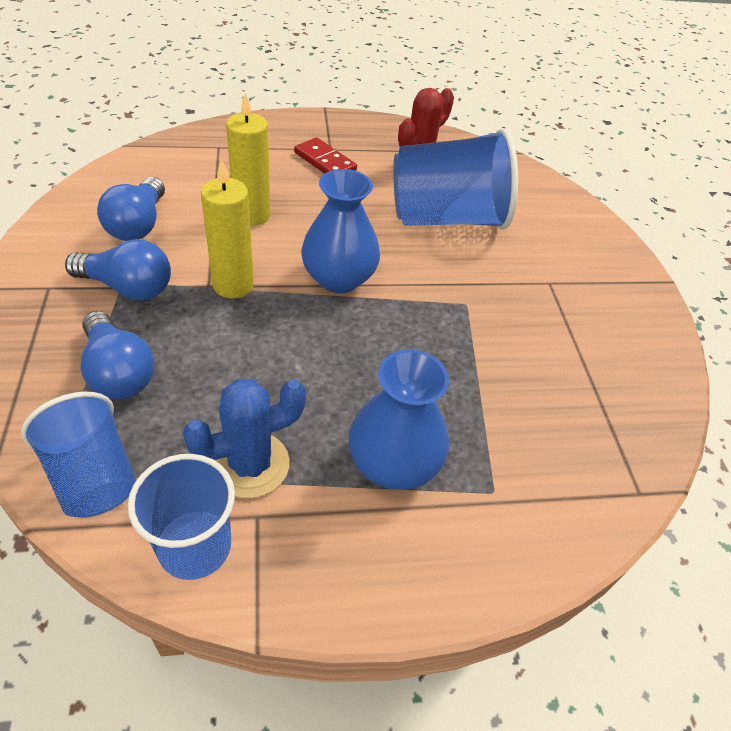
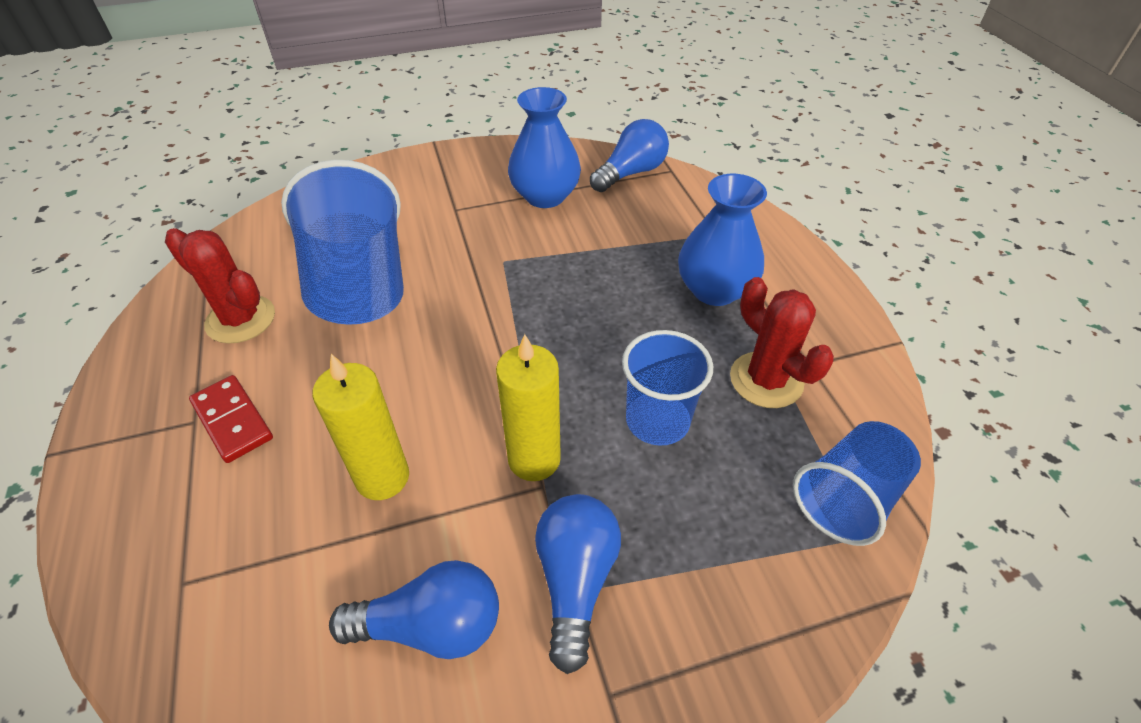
camera: 95 degrees left, 0 degrees up
blue light bulb [81,311,155,399] -> blue light bulb moved to [590,119,669,192]
blue cup [128,454,235,580] -> blue cup moved to [622,330,713,446]
blue cactus [183,379,306,498] -> red cactus [730,277,834,408]
red domino [294,137,357,174] -> red domino turned 75 degrees counterclockwise [189,375,273,463]
blue vase [301,169,380,293] -> blue vase moved to [508,87,581,208]

